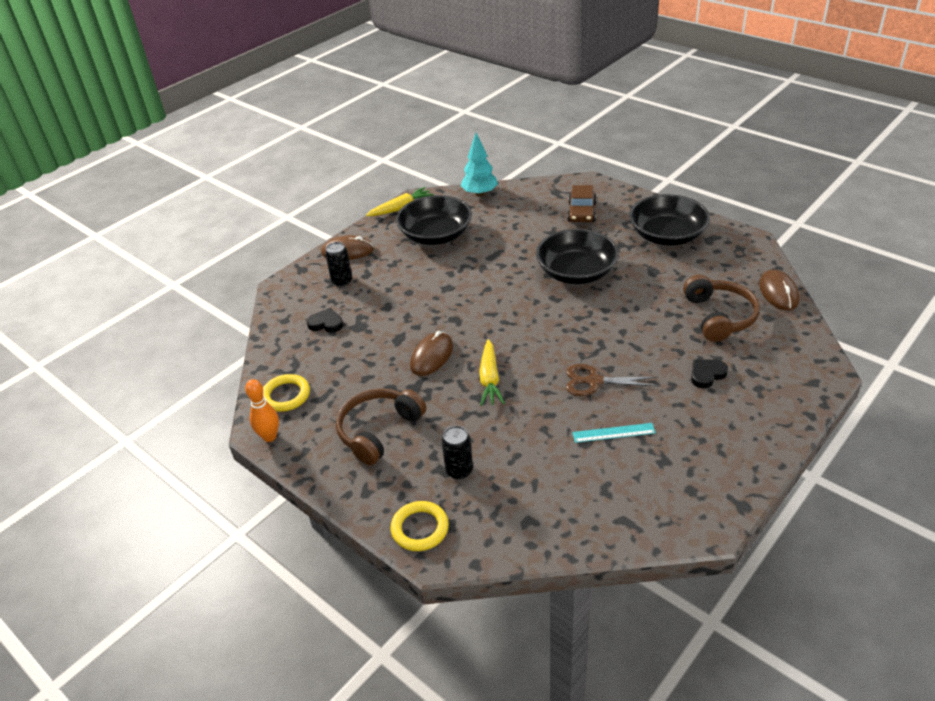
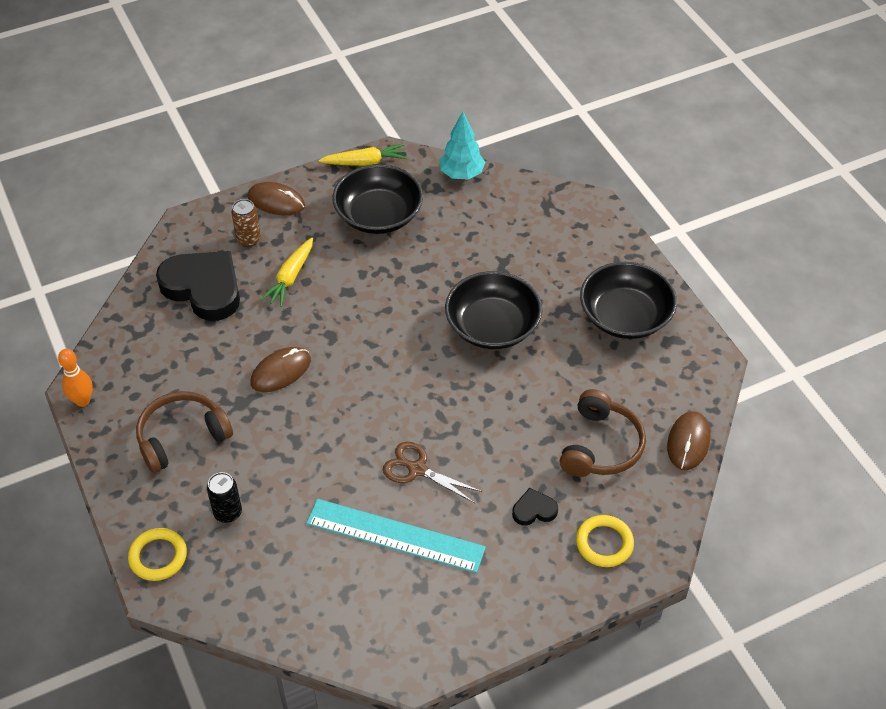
camera: 20 degrees right, 10 degrees up
yellow ring [263,374,310,412] -> yellow ring moved to [576,515,634,567]
black heart [306,308,343,333] -> black heart [156,251,240,321], size x2.26
black can [325,242,352,287] -> brown can [231,199,261,247]
yellow carrot [479,339,505,406] -> yellow carrot moved to [260,237,313,307]
brown car [567,185,597,222] -> none
turquoise ruler [572,423,656,443] -> turquoise ruler [306,499,486,573], size x2.05

